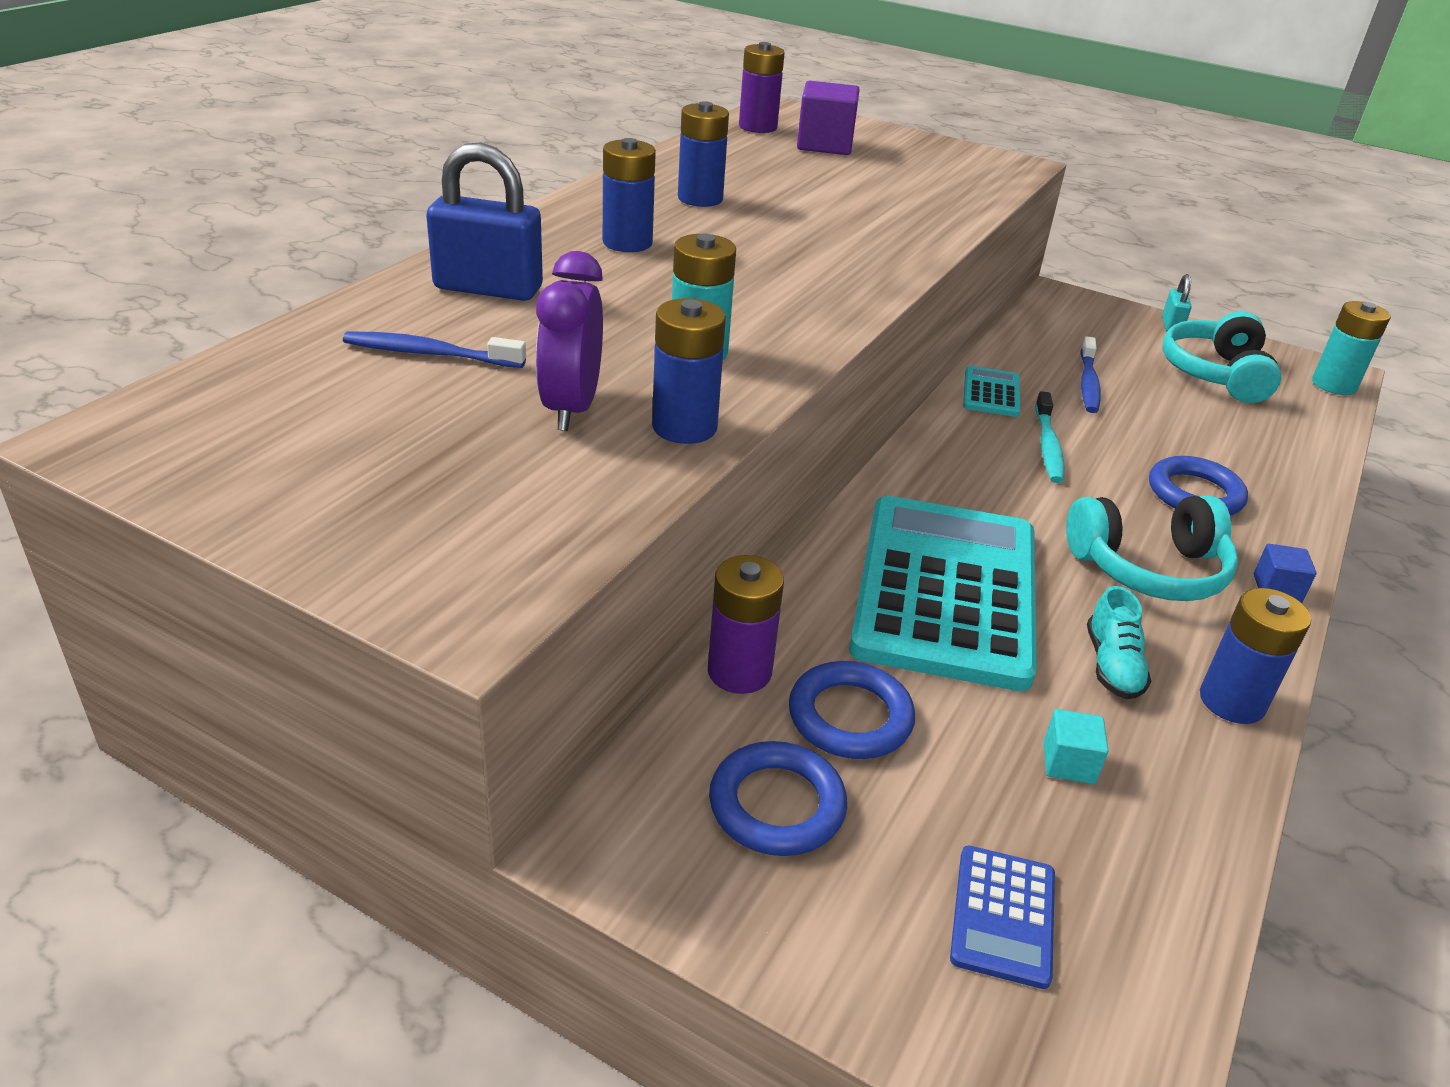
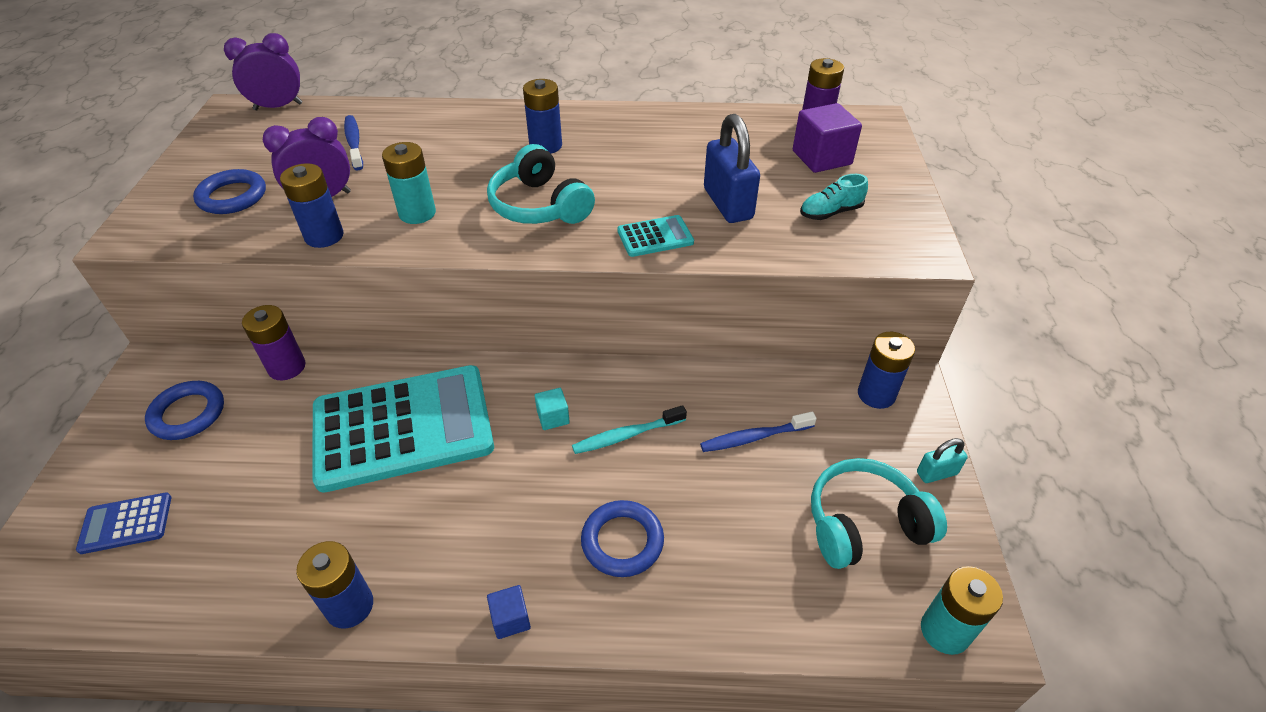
camera: 65 degrees right, 10 degrees up
blue padlock [426,142,543,301] -> blue padlock moved to [704,114,760,223]
blue battery [678,101,729,207] -> blue battery moved to [858,332,915,409]
blue ring [789,661,915,759] -> blue ring moved to [193,169,266,214]
turquoise calculator [963,366,1020,417] -> turquoise calculator moved to [617,215,694,257]
turquoise cube [1043,709,1109,784] -> turquoise cube moved to [535,388,570,430]
turquoise headphones [1066,496,1238,601] -> turquoise headphones moved to [487,144,595,224]
turquoise shoe [1087,586,1151,699] -> turquoise shoe moved to [800,174,868,220]
none -> purple clock [224,33,303,110]

